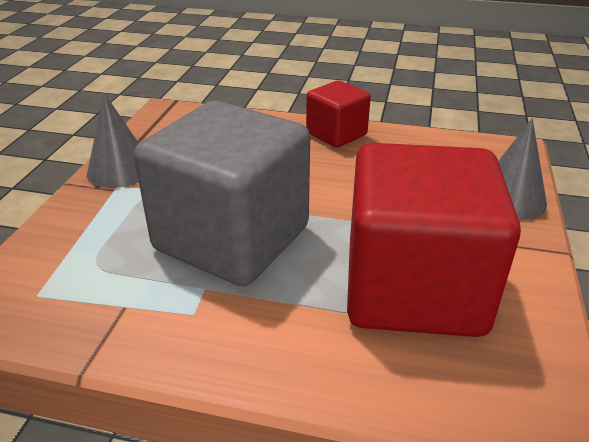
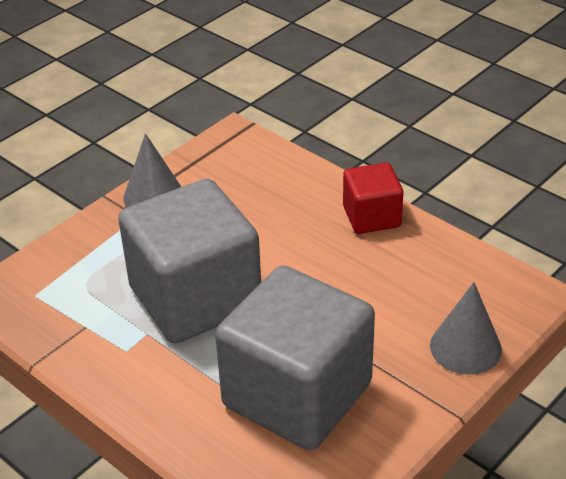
camera: 30 degrees right, 5 degrees up
red cube [347,143,521,337] -> grey cube [215,265,375,450]

